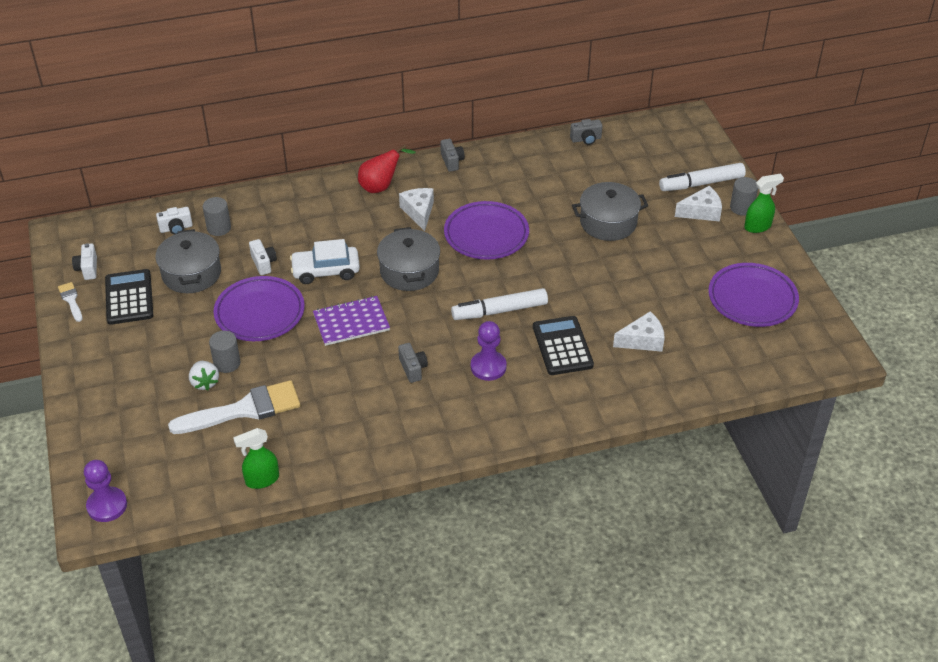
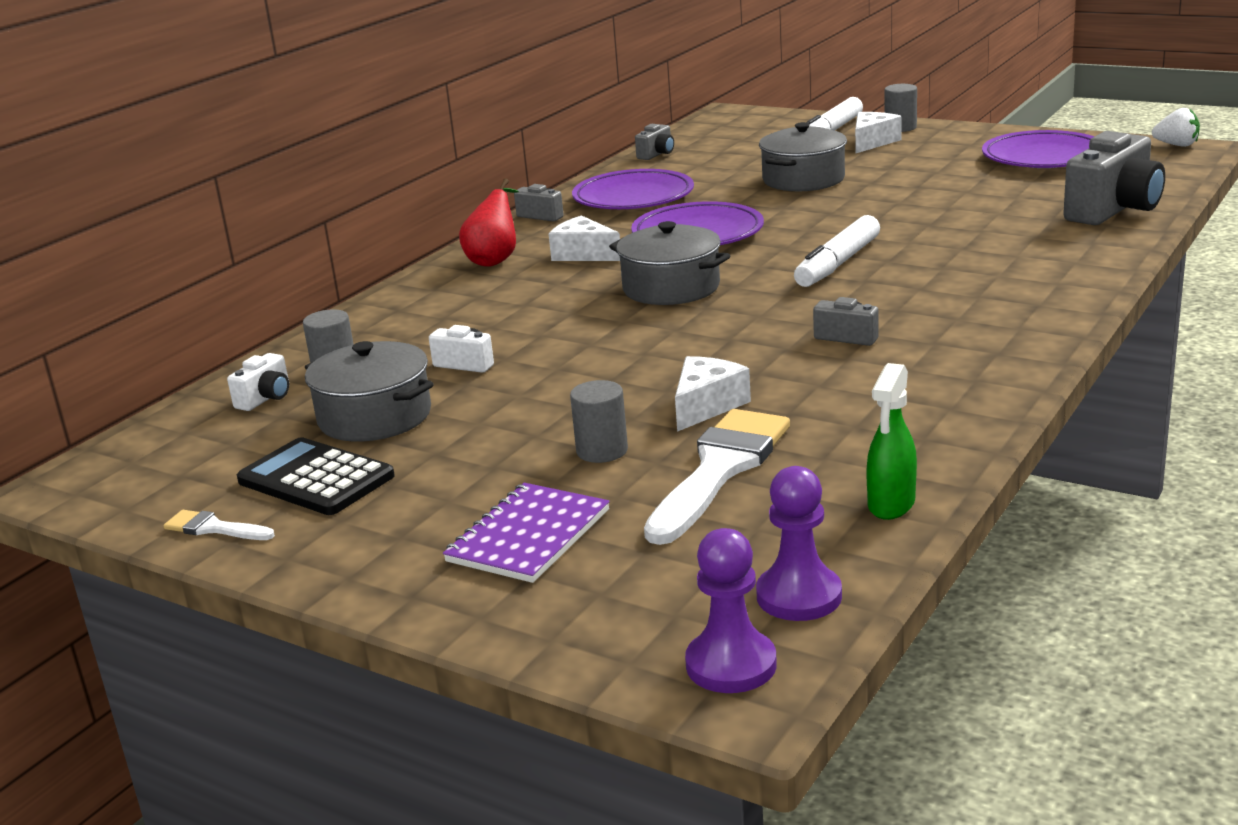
camera: 40 degrees left, 20 degrees down
white camera [72,243,97,280] -> none
white strawberry [189,361,219,390] -> white strawberry moved to [1152,108,1200,147]
purple plate [214,276,305,341] -> purple plate moved to [572,169,694,209]
white car [290,239,360,284] -> none
purple notebook [313,296,390,346] -> purple notebook moved to [443,483,610,583]
purple pawn [471,321,507,381] -> purple pawn moved to [756,466,842,621]
black calculator [533,316,594,375] -> none
white cheese [613,311,665,352] -> white cheese moved to [675,356,751,432]
green spray bottle [744,174,784,233] -> none
none -> grey camera [1063,131,1165,225]

